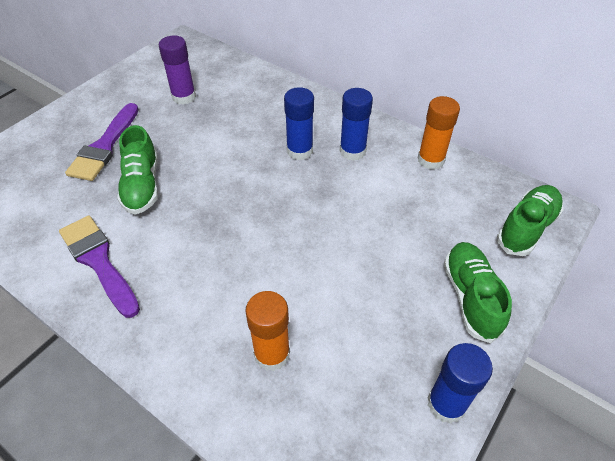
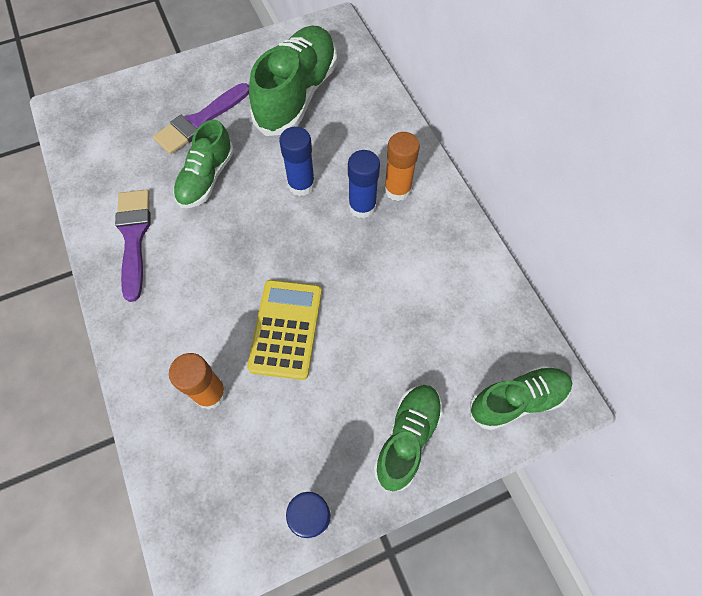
camera: 30 degrees right, 15 degrees up
purple glue stick [159,36,196,105] -> green shoe [249,26,337,136]
blue glue stick [340,88,373,161] -> blue glue stick moved to [279,127,315,196]
orange glue stick [418,96,460,170] -> orange glue stick moved to [384,132,420,201]
none -> yellow calculator [247,280,322,380]

